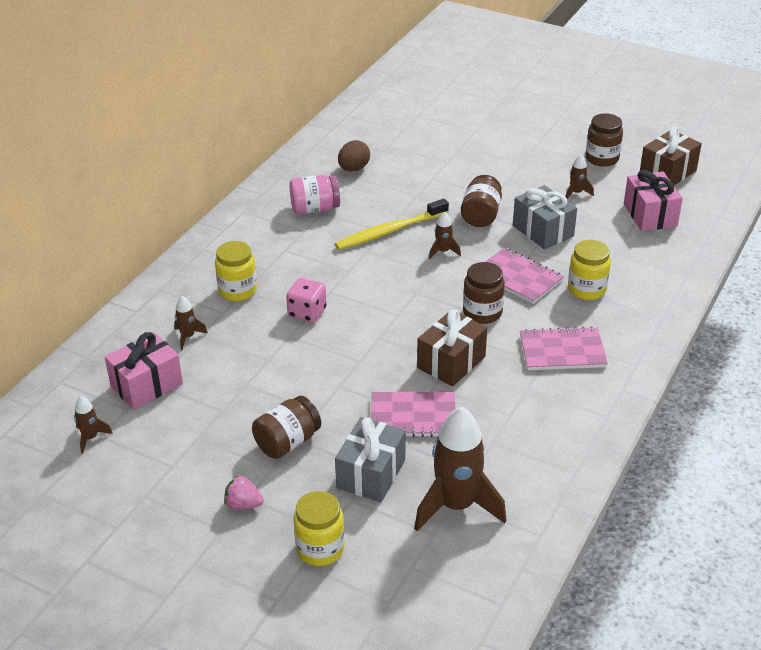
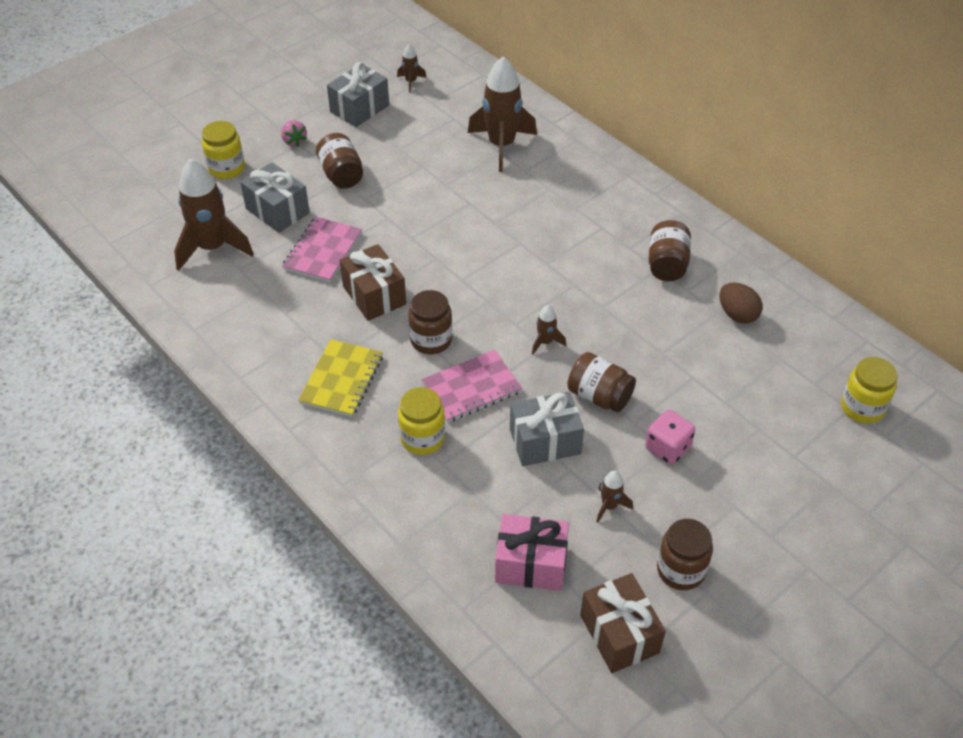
camera: 110 degrees right, 10 degrees up
pink gift [105,332,183,410] -> none
brown rocket [174,296,208,350] -> brown rocket [468,56,537,172], size x2.23
yellow jar [215,241,257,301] -> yellow jar moved to [841,357,898,424]
pink strawberry [224,475,264,509] -> pink strawberry turned 120 degrees clockwise [281,120,307,147]
pink dice [286,278,327,323] -> pink dice moved to [645,410,695,465]
pink jar [289,175,340,214] -> brown jar [649,220,691,281]
yellow toothbrush [335,199,449,250] -> none
pink notebook [520,326,608,370] -> yellow notebook [298,339,383,417]
none -> grey gift [327,62,389,127]

